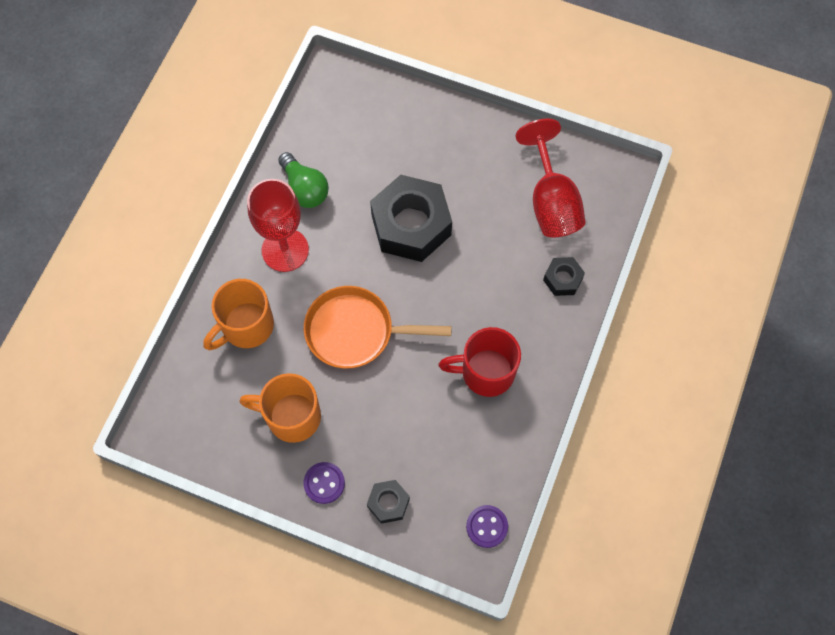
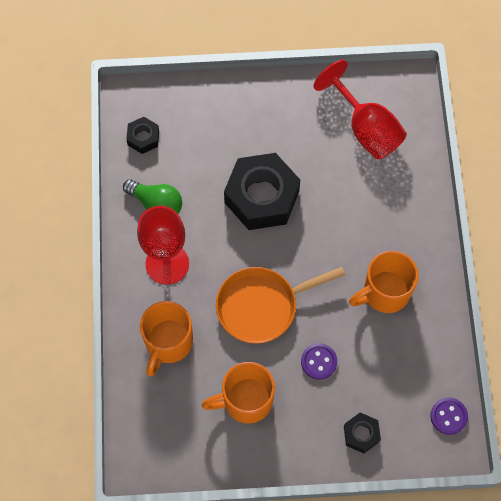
camera: 25 degrees left, 0 degrees up
purple button [303,462,345,504] -> purple button moved to [301,343,337,380]
red mug [439,327,521,397] -> orange mug [349,251,419,313]
black nut [543,257,585,296] -> black nut moved to [126,117,159,154]

